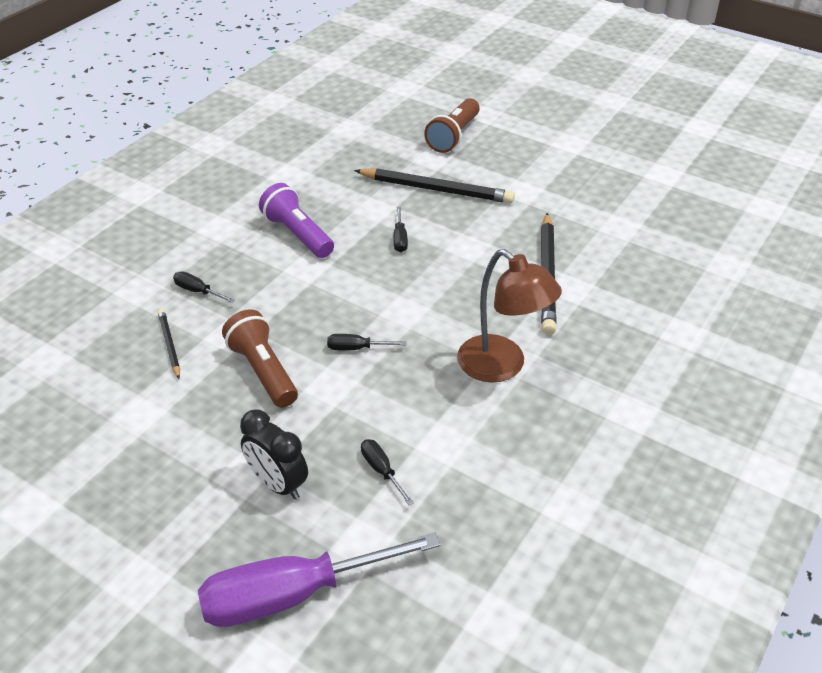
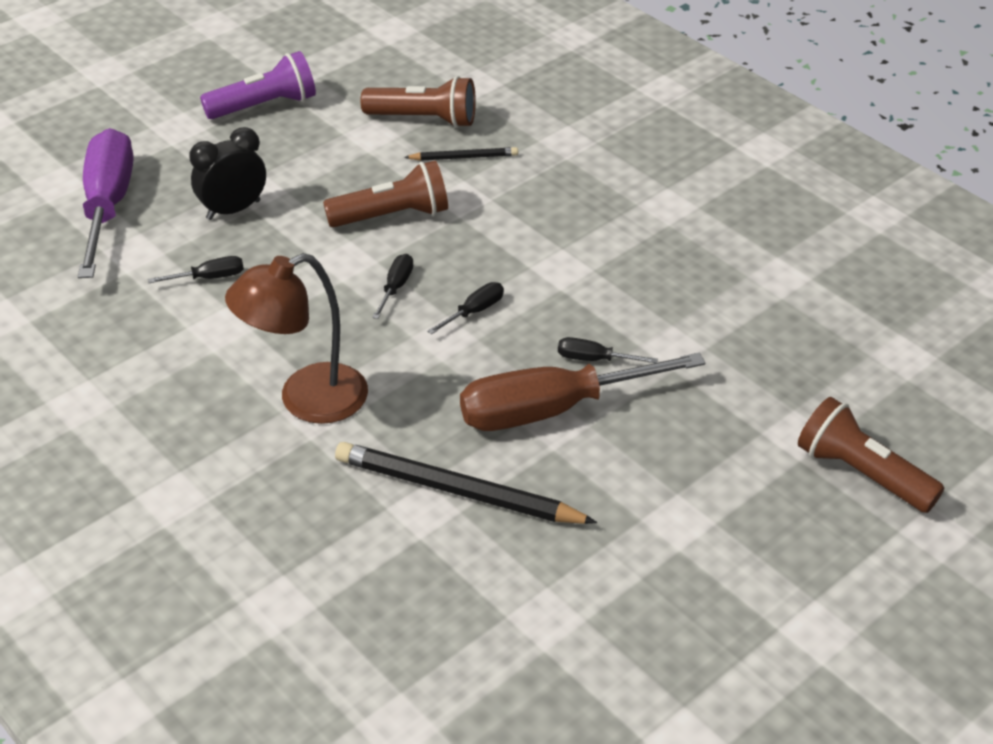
camera: 105 degrees right, 0 degrees up
black screwdriver [173,271,235,303] -> black screwdriver moved to [427,282,504,334]
purple flashlight [259,183,334,258] -> purple flashlight moved to [200,51,316,119]
black pencil [354,168,515,204] -> none
none -> brown flashlight [361,76,476,128]
none -> brown screwdriver [460,353,705,431]

